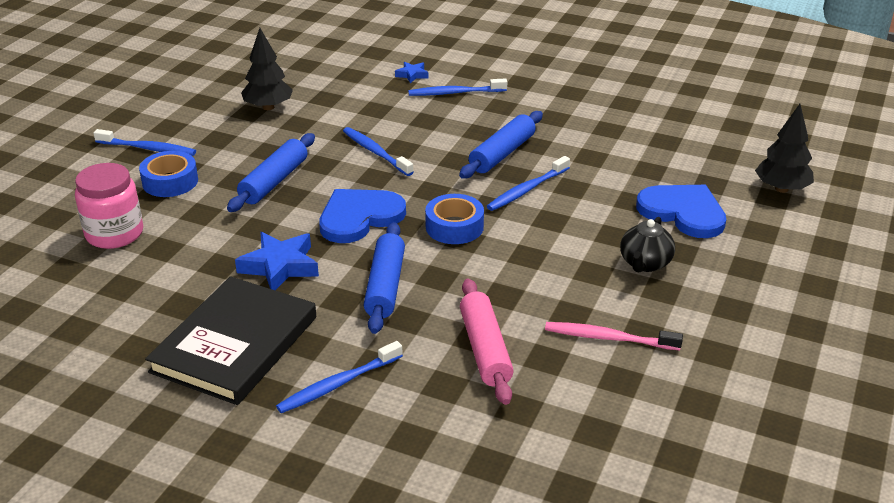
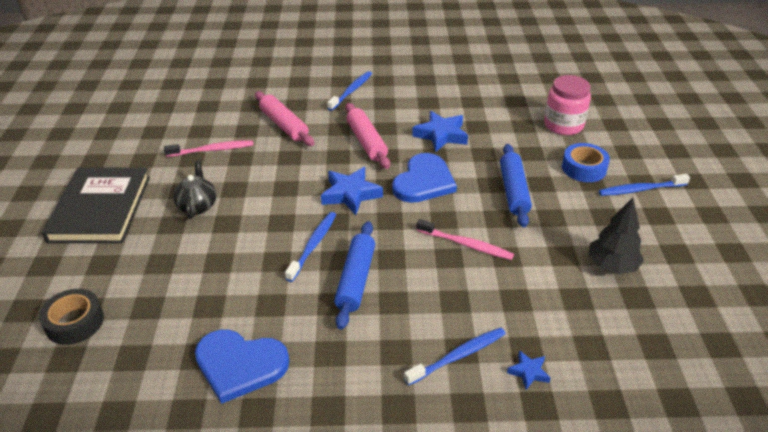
camera: 155 degrees right, 5 degrees up
black book [145,276,316,405] -> black book moved to [42,168,150,243]
blue toothbrush [343,127,414,176] -> pink toothbrush [416,219,514,260]
blue rolling pin [363,222,405,334] -> pink rolling pin [345,103,390,169]
blue tape [425,194,484,244] -> blue star [321,167,383,215]
blue heart [636,185,726,238] -> blue heart moved to [195,329,289,404]
black tree [755,104,814,193] -> black tape [39,289,104,345]

